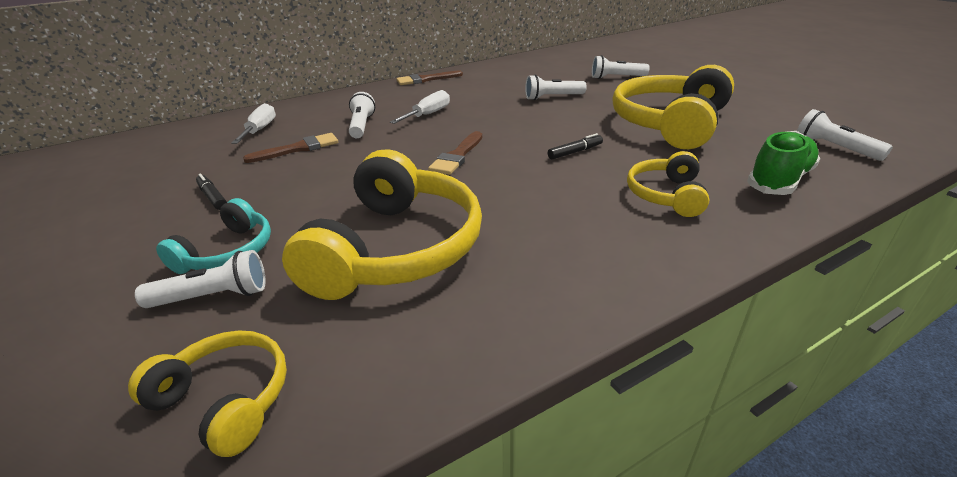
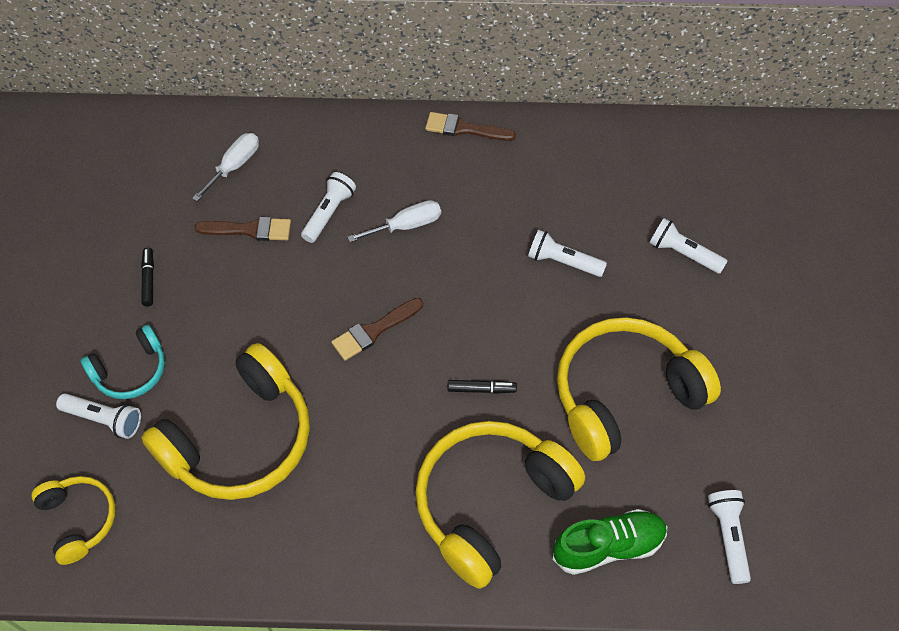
camera: 30 degrees right, 25 degrees up
yellow headphones [627,151,710,217] -> yellow headphones [415,421,585,589], size x1.90

